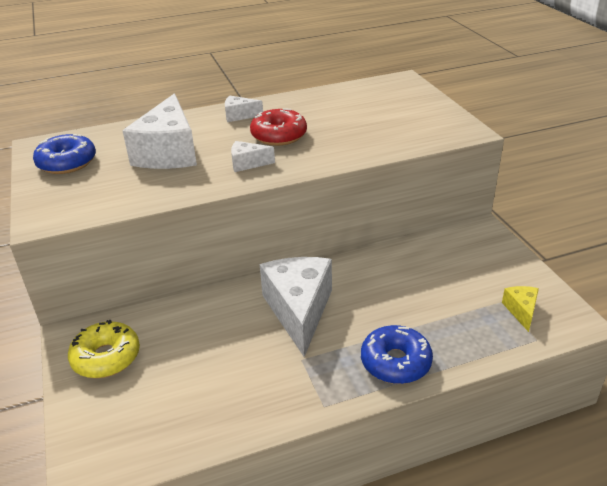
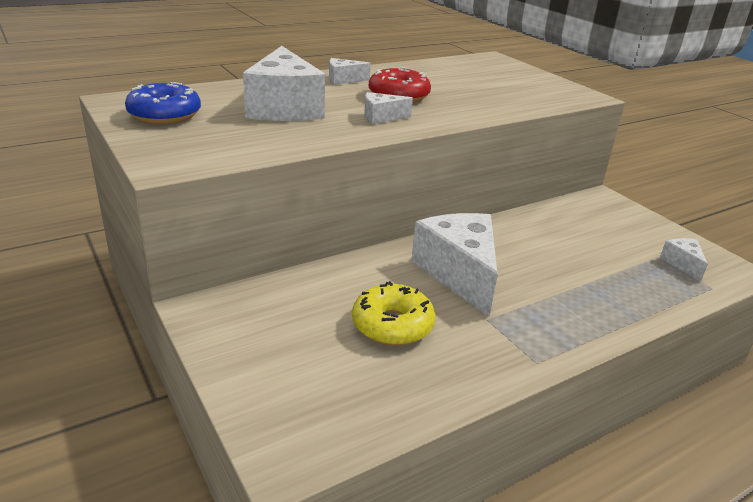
camera: 15 degrees left, 5 degrees down
yellow donut [68,320,140,378] -> yellow donut moved to [352,281,436,346]
blue donut [361,325,433,384] -> none
yellow cheese [502,286,539,332] -> white cheese [660,238,708,282]

